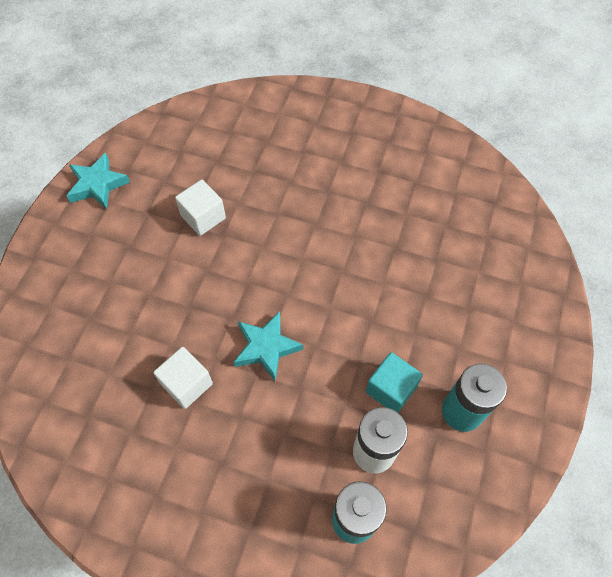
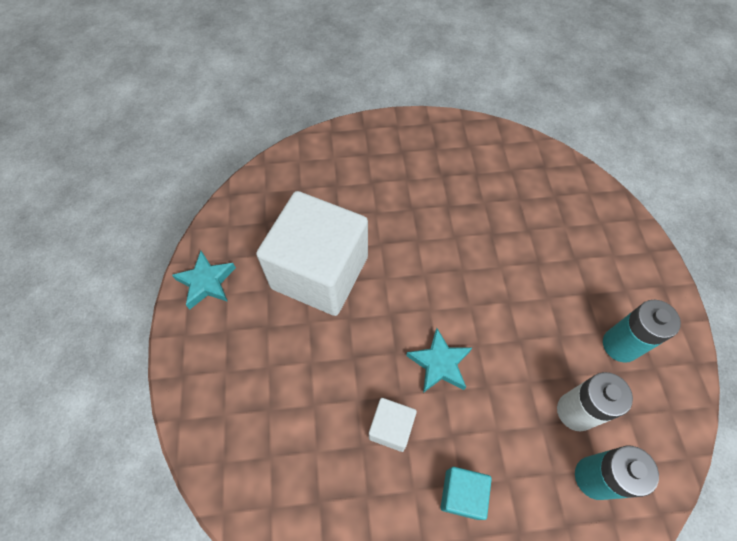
camera: 25 degrees left, 0 degrees up
white cube [175,180,226,236] -> white cube [256,191,368,316], size x2.36
turquoise cube [366,352,423,413] -> turquoise cube moved to [440,467,492,520]

